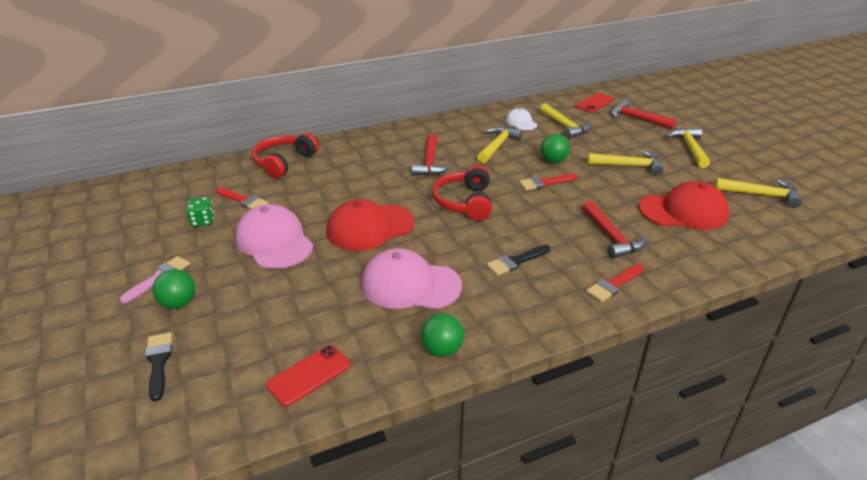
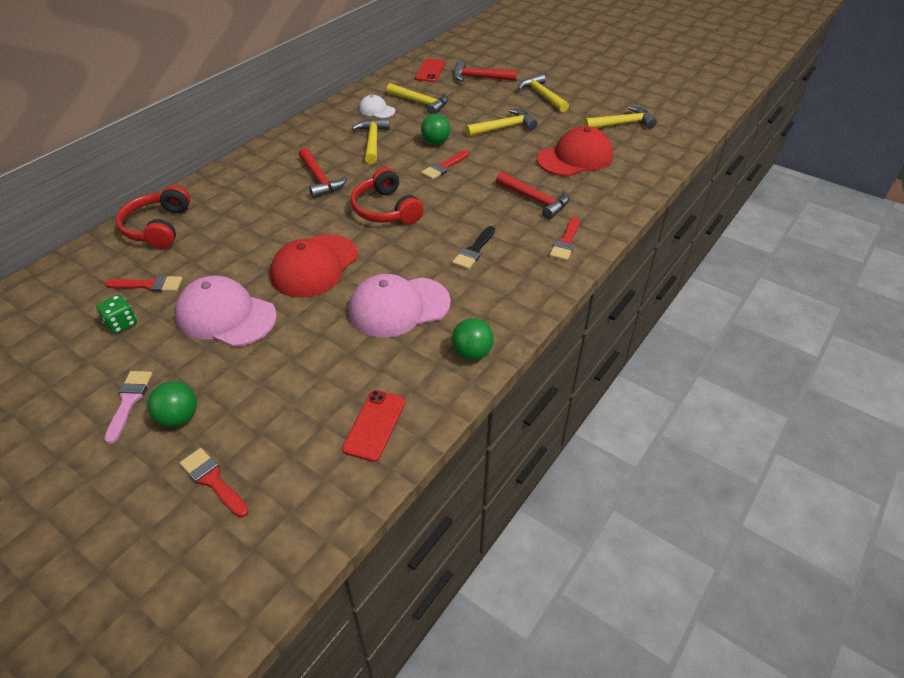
camera: 30 degrees left, 10 degrees up
black brush [145,332,172,402] -> red brush [180,448,249,517]

